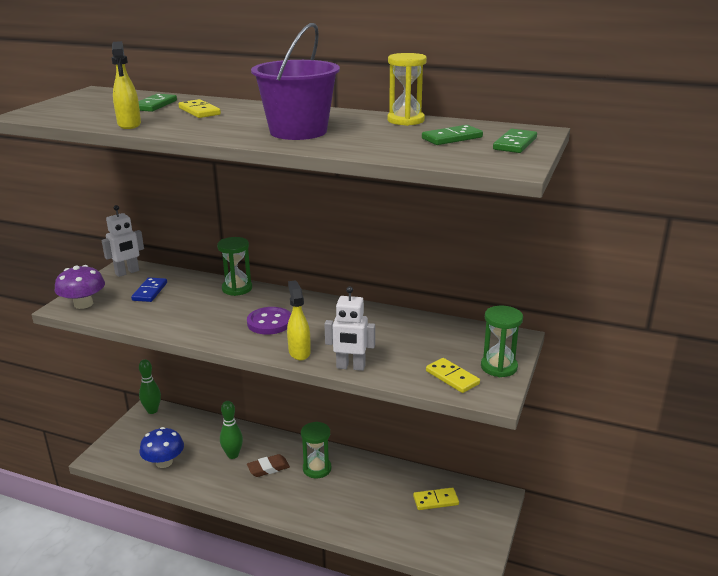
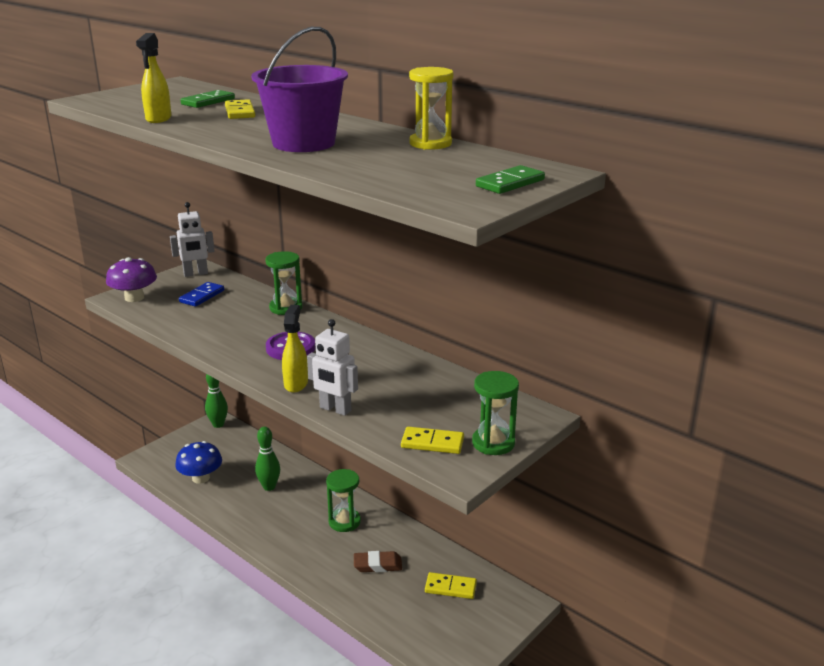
camera: 20 degrees right, 0 degrees up
brown eraser [247,454,290,477] -> brown eraser moved to [354,551,402,572]
green domino [422,125,483,145] -> none
yellow domino [426,358,480,393] -> yellow domino turned 60 degrees counterclockwise [401,427,464,454]

